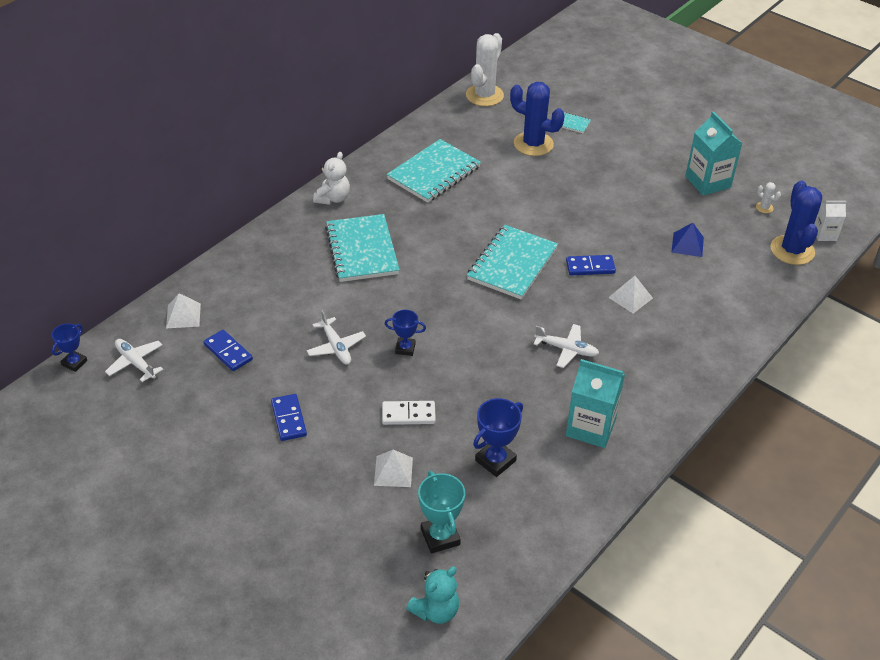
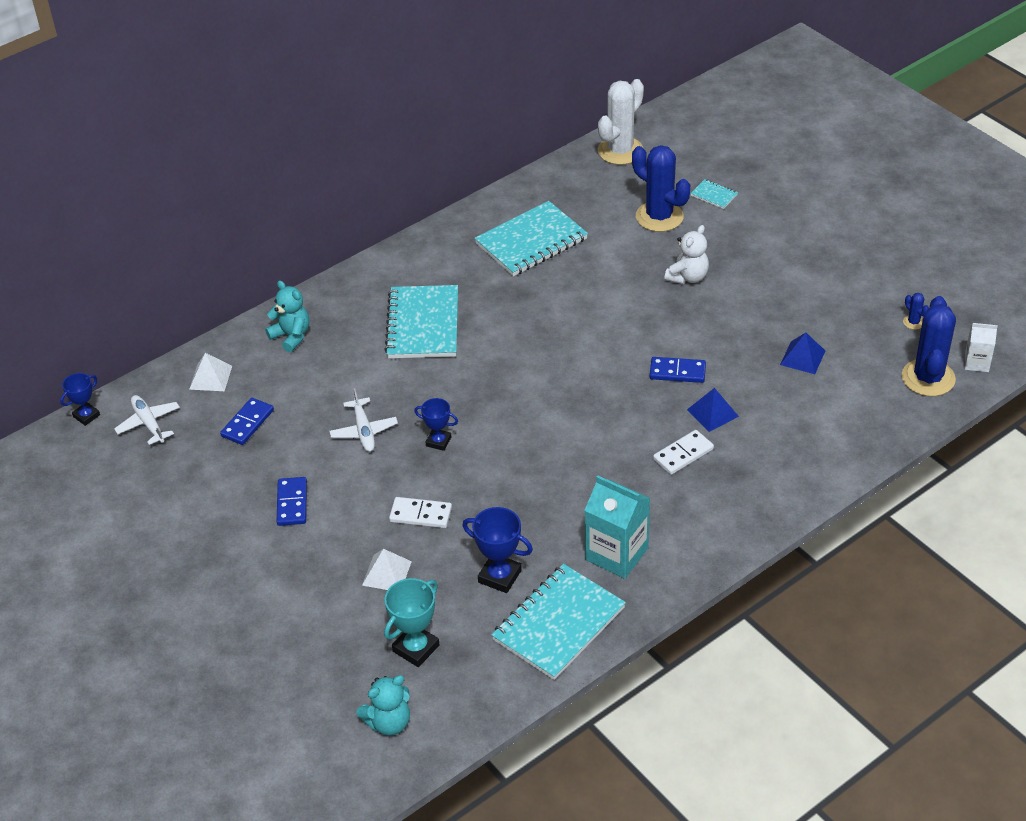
camera: 15 degrees right, 0 degrees up
blue domino [204,330,253,371] -> blue domino turned 60 degrees clockwise [220,398,274,445]
white teddy bear [313,152,350,205] -> white teddy bear moved to [665,225,709,284]
turquoise trophy [418,471,465,553] -> turquoise trophy turned 45 degrees clockwise [384,578,439,667]
turquoise notebook [467,225,558,300] -> turquoise notebook moved to [491,564,626,680]
blue trophy [473,398,523,477] -> blue trophy turned 60 degrees clockwise [462,507,533,593]
white plane [534,324,599,368] -> none
white pyramid [608,276,653,313] -> blue pyramid [687,388,739,432]
turquoise carton [685,111,743,196] -> none
white cactus [756,182,781,213] -> blue cactus [903,293,929,330]
none -> turquoise teddy bear [265,280,309,352]
none -> white domino [653,430,714,475]

